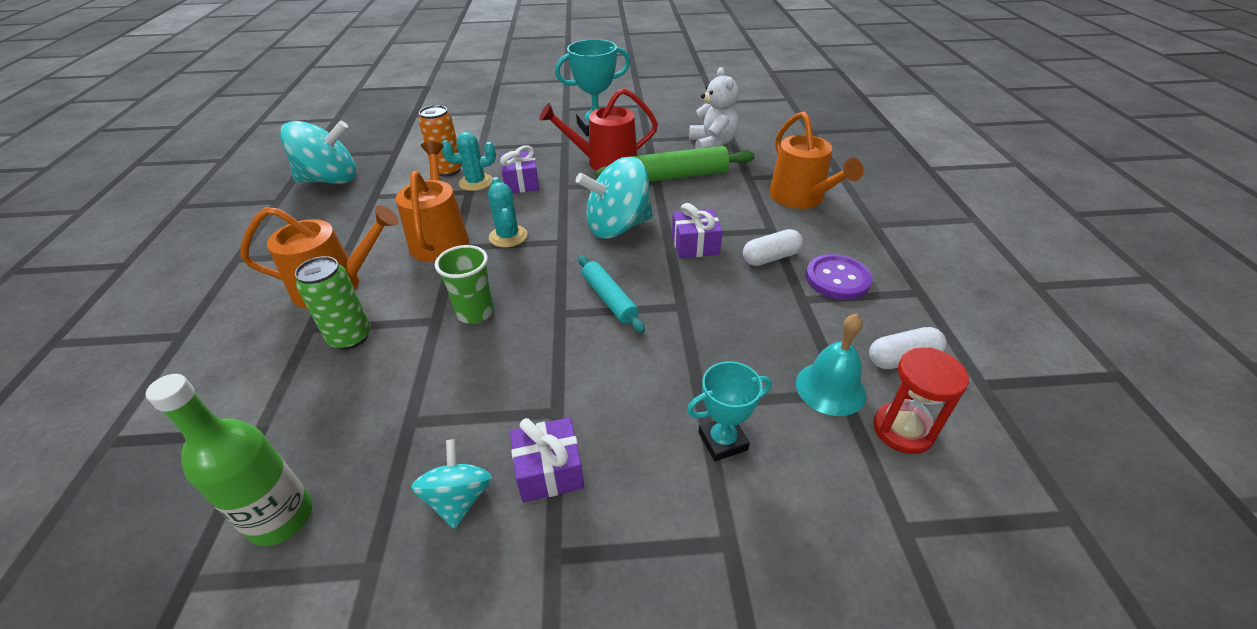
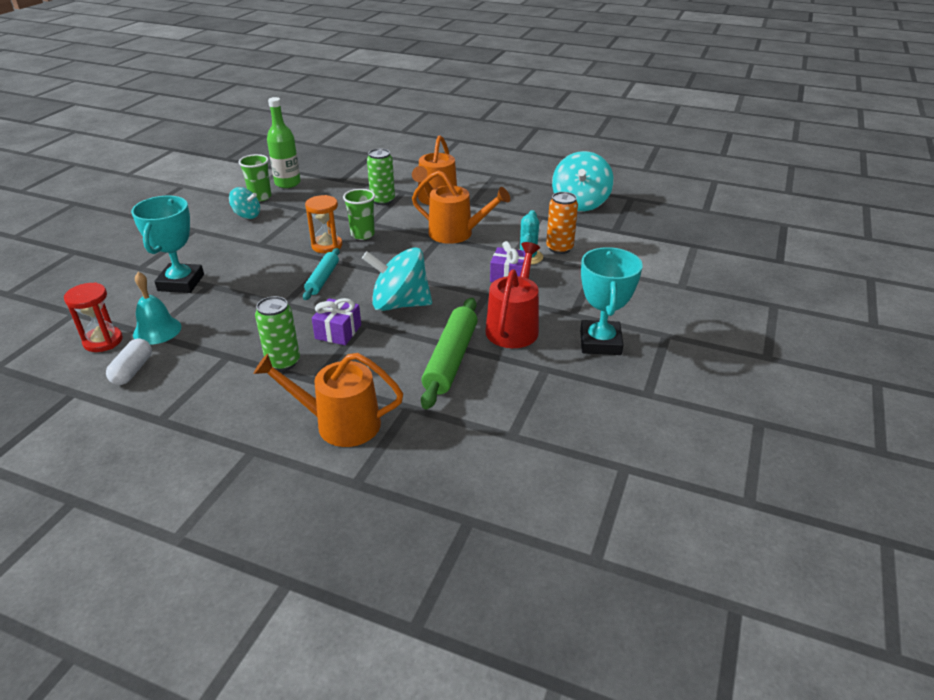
camera: 115 degrees right, 5 degrees down
turquoise cactus [488,177,527,248] -> none
purple gift [510,417,584,502] -> none
turquoise spinning top [576,157,653,239] -> turquoise spinning top turned 90 degrees counterclockwise [362,247,432,311]
turquoise rolling pin [578,255,645,333] -> turquoise rolling pin turned 75 degrees counterclockwise [303,248,340,300]
turquoise trophy [687,361,772,461] -> turquoise trophy [131,196,204,293], size x1.64
white teddy bear [689,67,739,149] -> none
white capsule [743,229,803,266] -> green can [255,296,300,371]
purple button [806,254,873,300] -> none
none -> green cup [239,154,271,202]
none -> orange hourglass [305,195,342,253]

